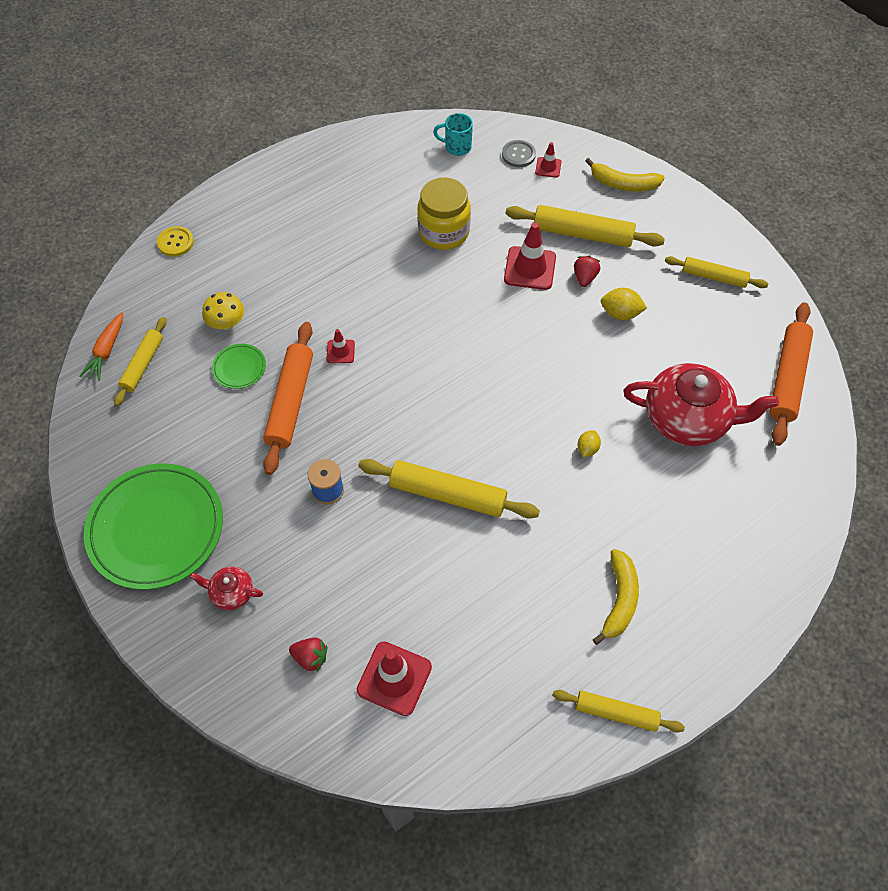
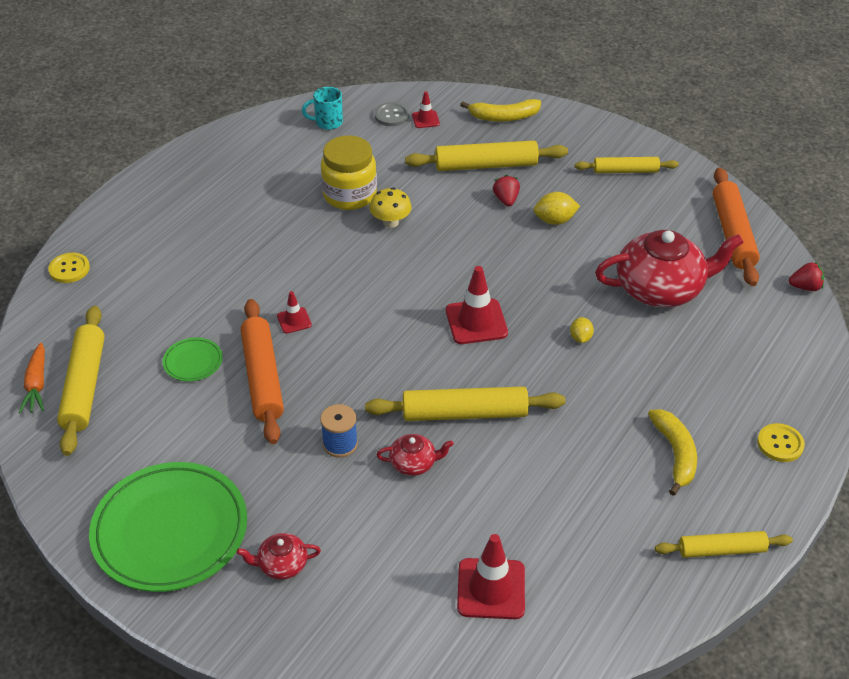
camera: 20 degrees left, 15 degrees down
yellow rolling pin [114,317,167,406] -> yellow rolling pin [57,306,105,456], size x1.58
yellow mushroom [202,292,244,330] -> yellow mushroom moved to [369,188,412,228]
red strawberry [289,638,327,672] -> red strawberry moved to [789,262,824,291]
red traffic cone [504,222,556,290] -> red traffic cone moved to [446,266,508,344]
none -> red teapot [376,434,454,476]
none -> yellow button [757,423,805,462]

